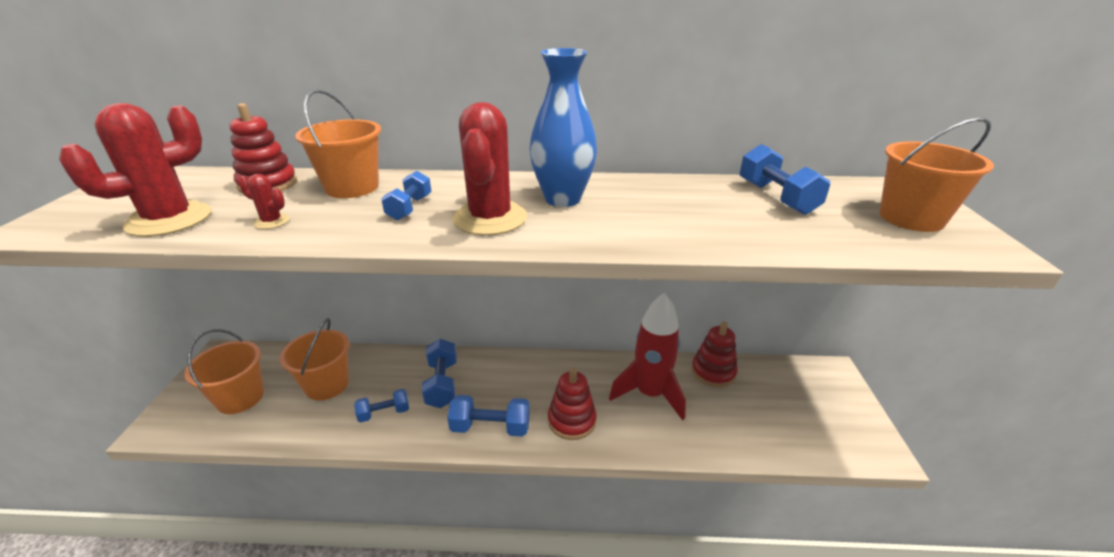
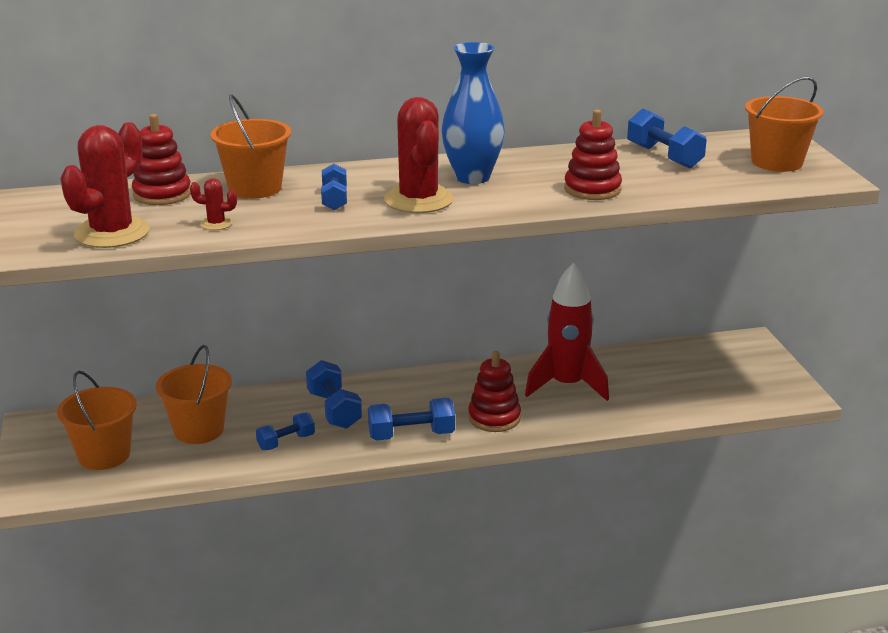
camera: 15 degrees left, 5 degrees down
red stacking toy [691,321,738,388] -> red stacking toy moved to [564,109,622,200]

